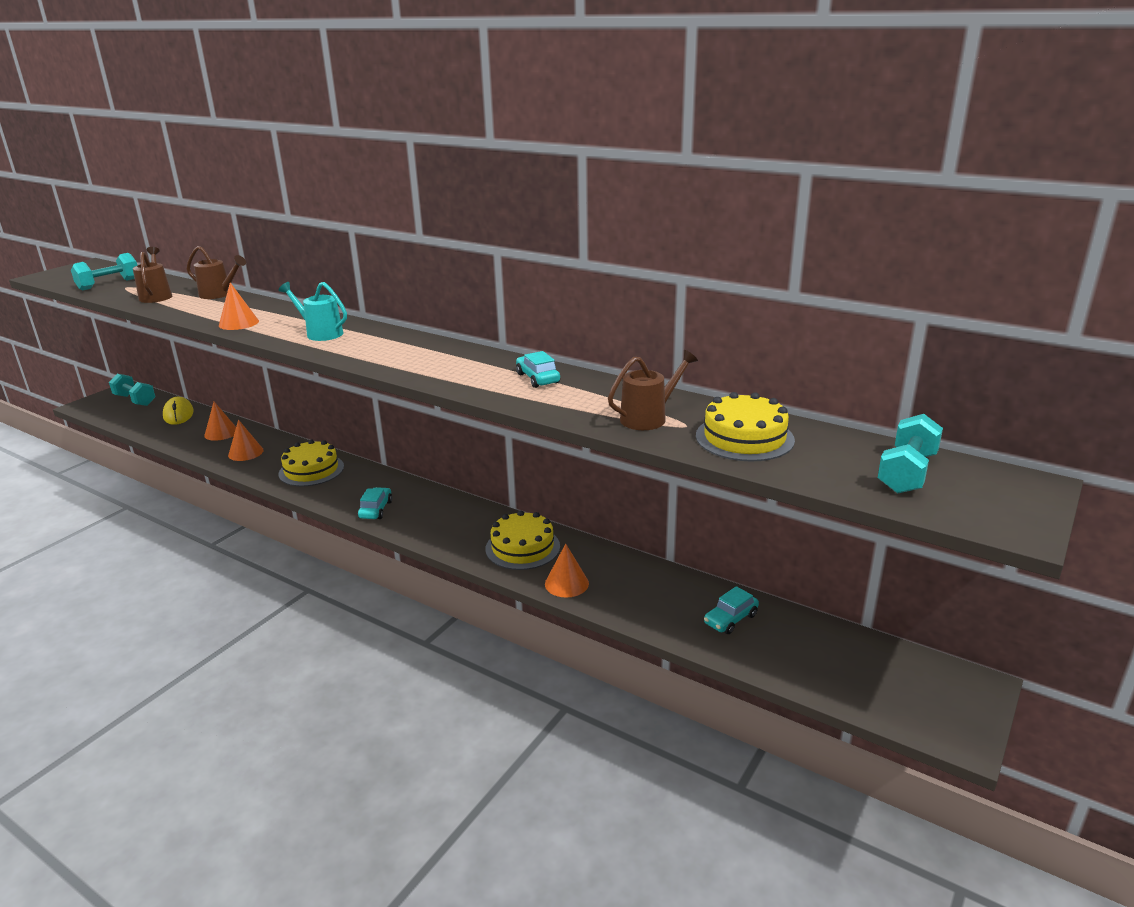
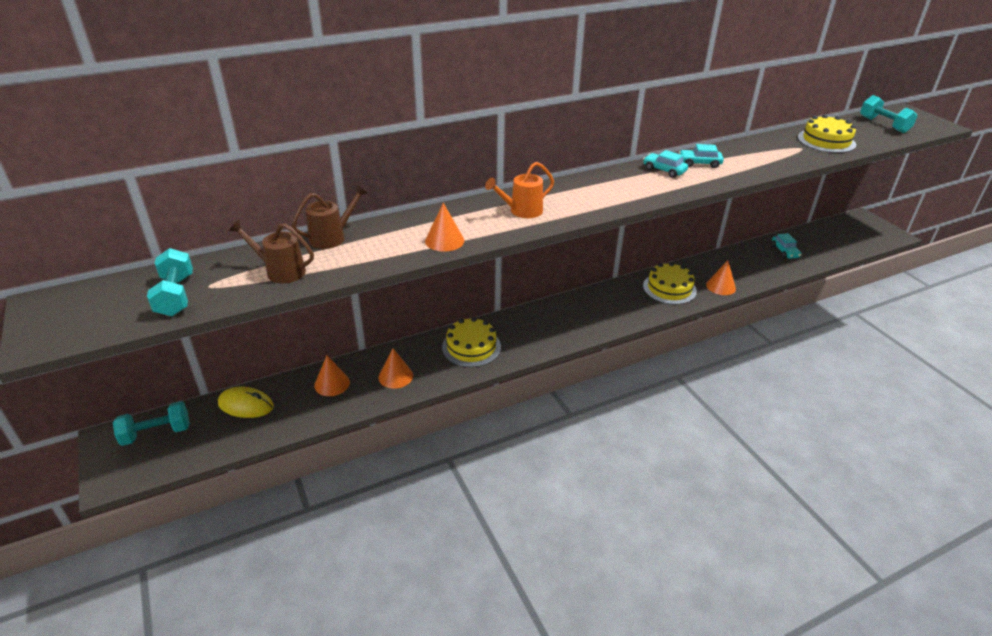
camera: 60 degrees left, 10 degrees up
turquoise watering can [279,282,347,341] -> orange watering can [485,162,554,218]
turquoise car [358,487,392,519] -> turquoise car moved to [643,150,688,178]
brown watering can [608,350,698,430] -> none

